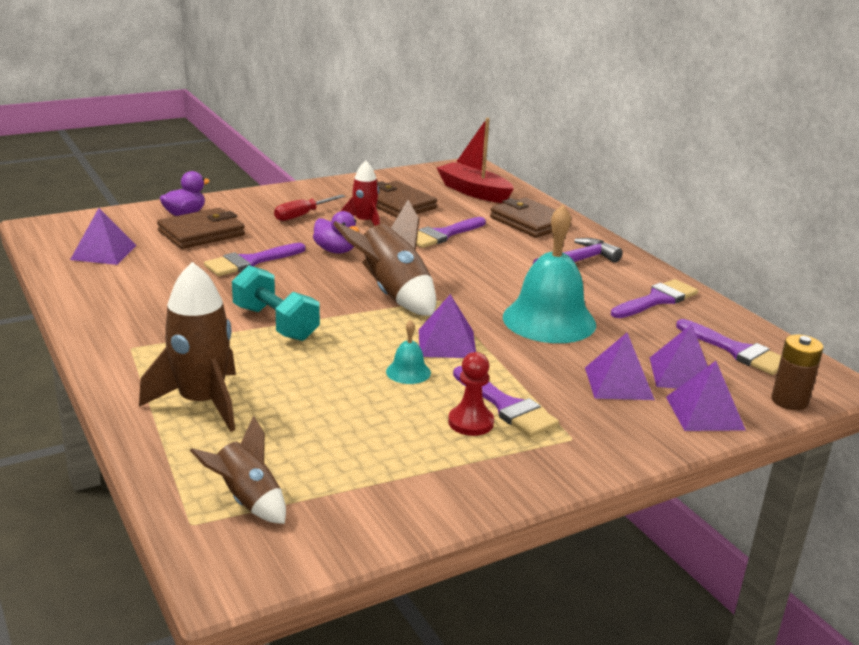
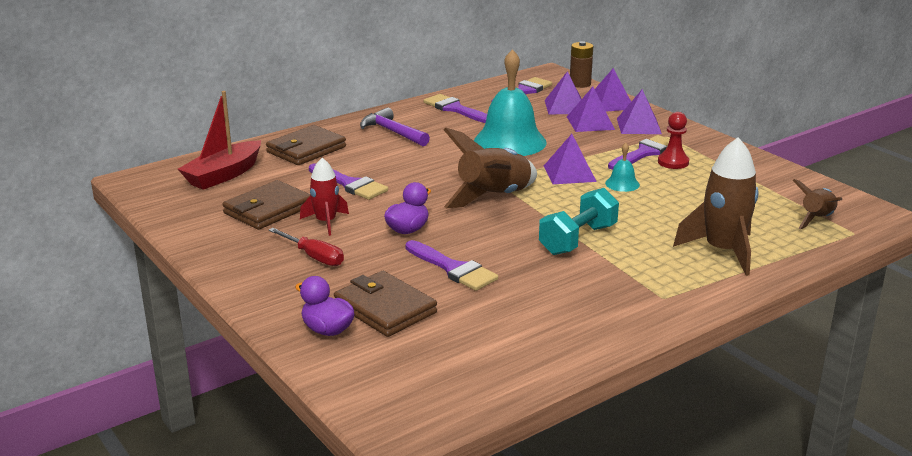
camera: 95 degrees left, 0 degrees up
purple pyramid [70,208,137,265] -> purple pyramid moved to [617,89,662,134]

